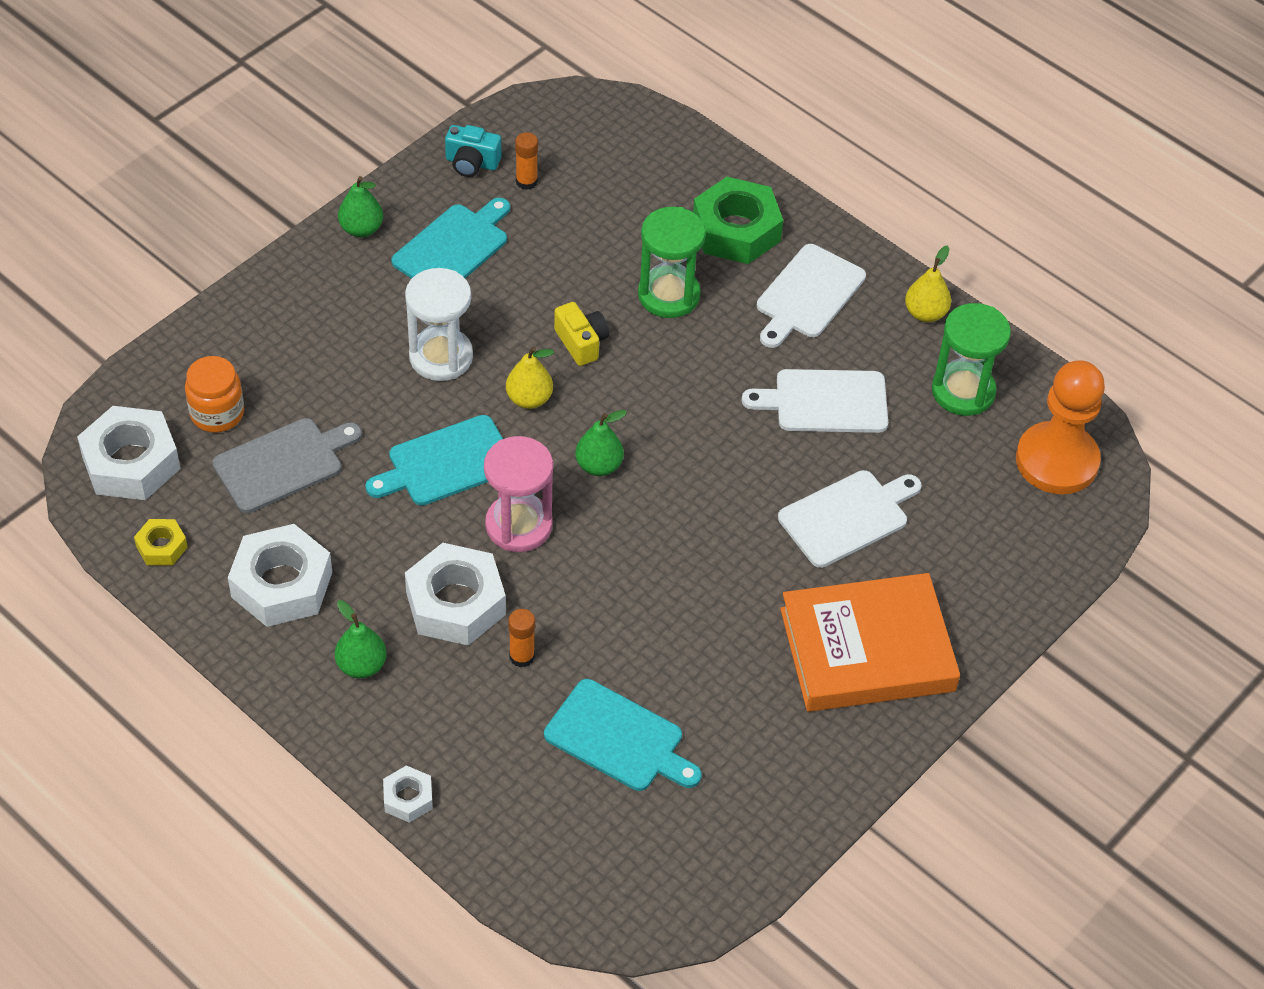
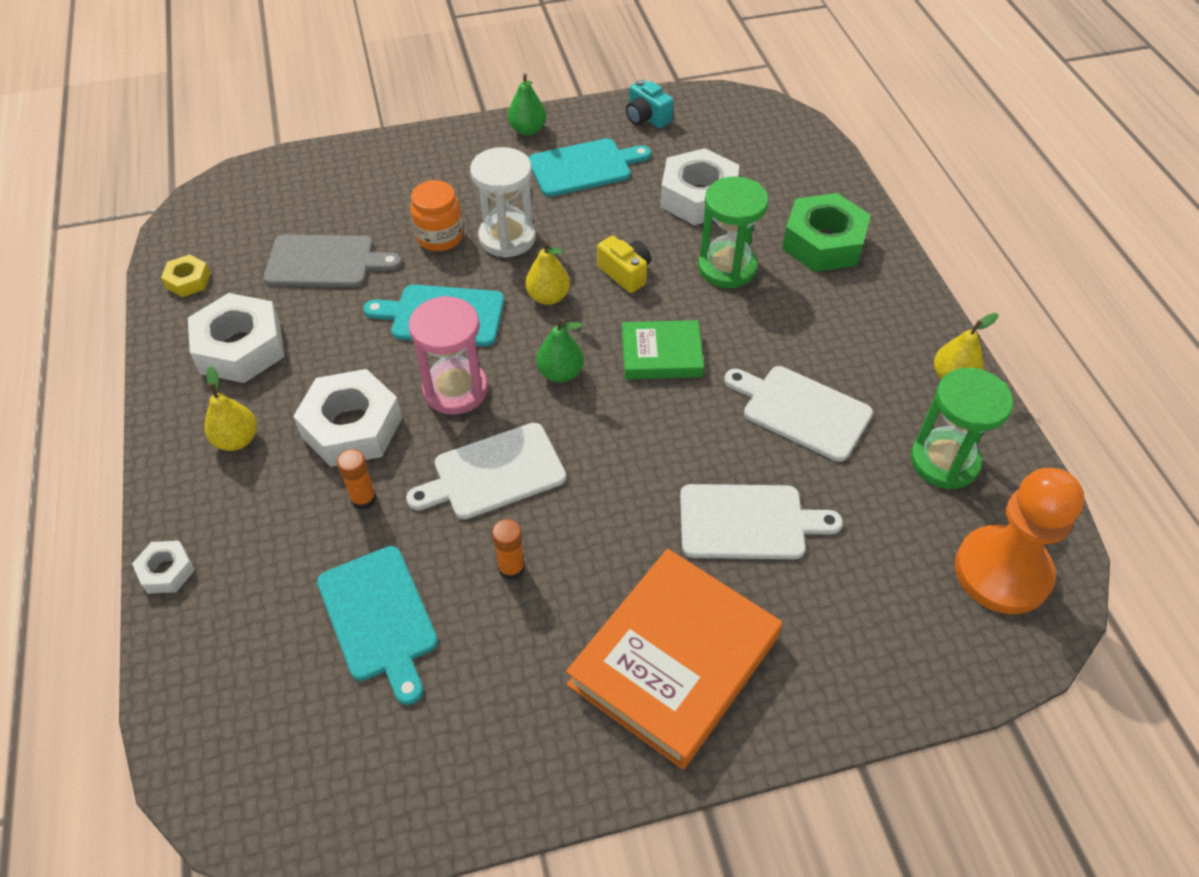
camera: 35 degrees right, 0 degrees up
white nut [77,406,180,500] -> white nut moved to [660,148,739,225]
orange jar [185,356,244,433] -> orange jar moved to [410,180,463,251]
green pear [335,600,387,678] -> yellow pear [205,366,257,451]
orange glue stick [515,132,538,190] -> orange glue stick moved to [492,519,525,580]
yellow camera [554,302,609,366] -> yellow camera turned 45 degrees counterclockwise [597,236,651,293]
white cutting board [757,244,866,348] -> white cutting board moved to [406,423,566,519]
orange book [780,573,960,712] -> orange book turned 75 degrees counterclockwise [566,549,782,769]
none -> green book [622,320,704,379]

